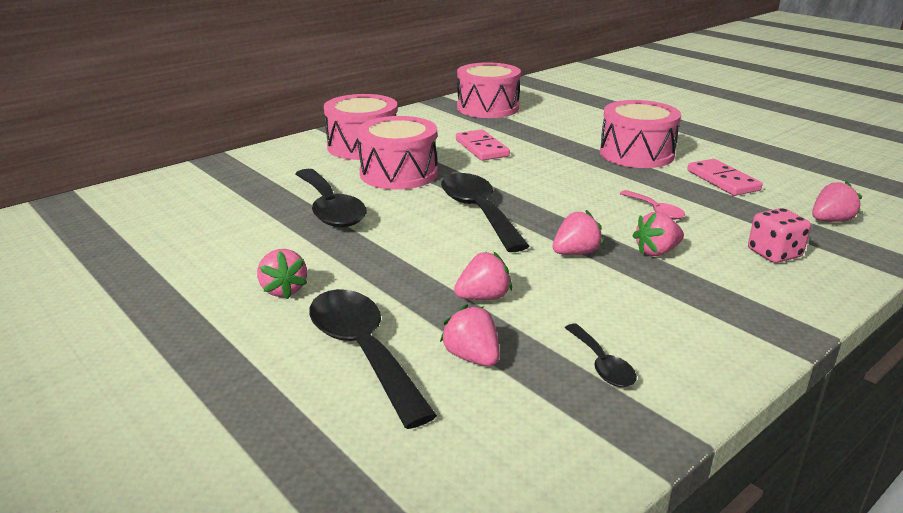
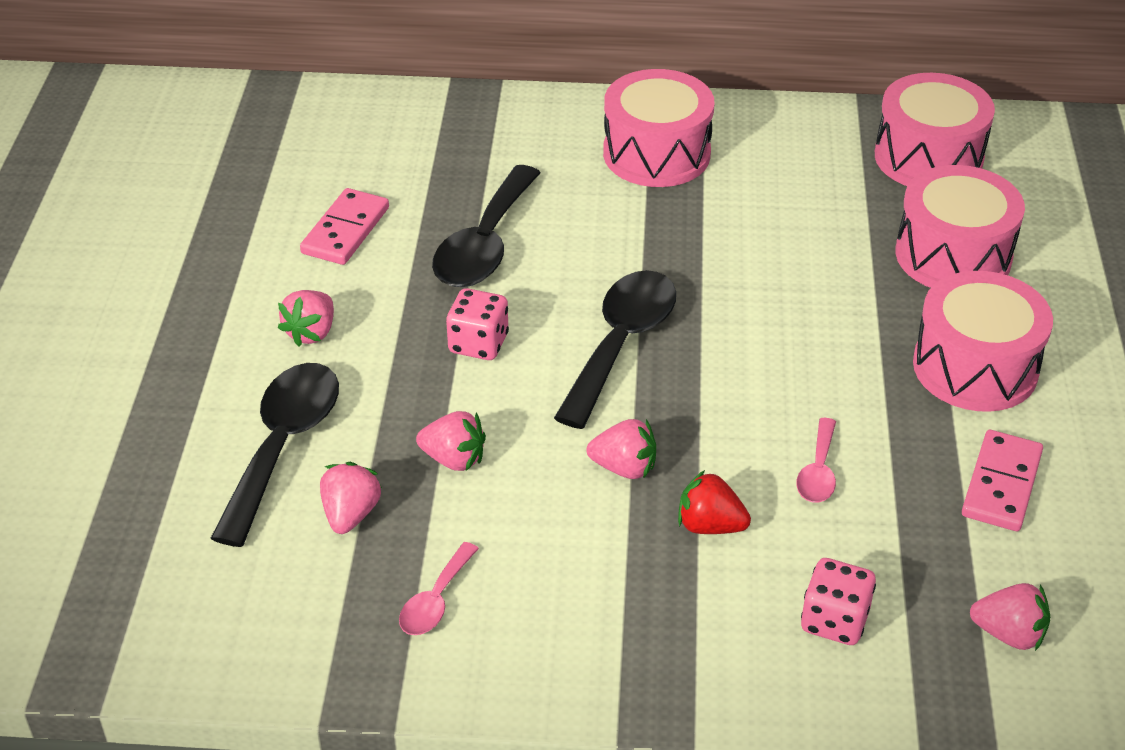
camera: 45 degrees right, 15 degrees up
pink drum [357,116,438,190] -> pink drum moved to [895,165,1025,288]
pink domino [456,129,510,161] -> pink domino moved to [300,188,389,265]
black spoon [565,324,637,387] -> pink spoon [399,542,479,635]
pink strawberry [633,212,684,256] -> red strawberry [678,470,751,534]
none -> pink dice [446,288,509,360]

